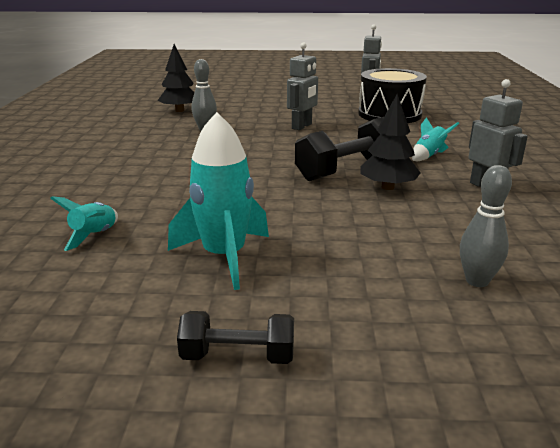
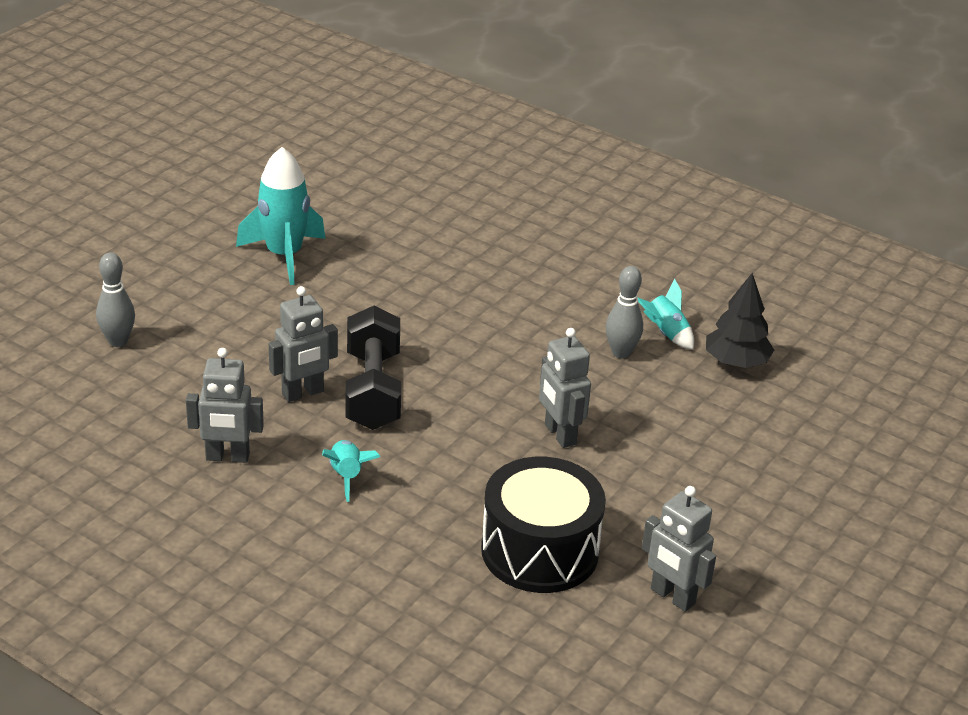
camera: 120 degrees right, 10 degrees up
turquoise rocket [50,196,118,251] -> turquoise rocket moved to [637,278,694,349]
black dumbbell [177,311,294,364] -> none
black tree [360,94,420,190] -> grey robot [269,286,338,402]

